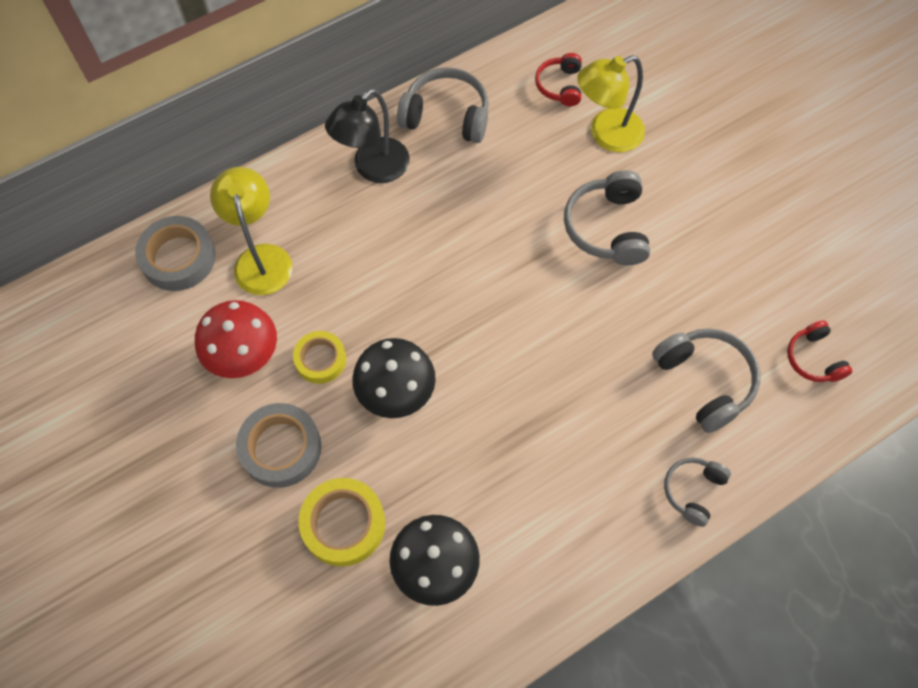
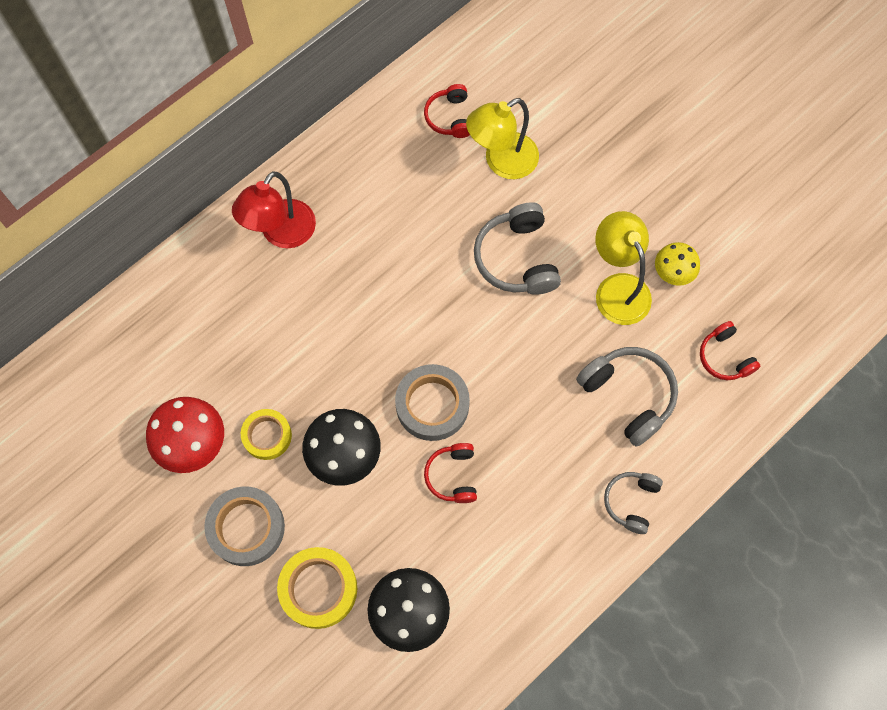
camera: 10 degrees left, 5 degrees up
grey tape [135,216,216,291] -> grey tape moved to [395,364,470,441]
yellow lamp [210,167,292,295] -> yellow lamp moved to [595,211,652,325]
black lamp [325,89,410,183] -> red lamp [232,171,316,248]
grey headphones [397,67,489,143] -> none
none -> red headphones [424,443,477,503]
none -> yellow mushroom [655,242,700,286]

